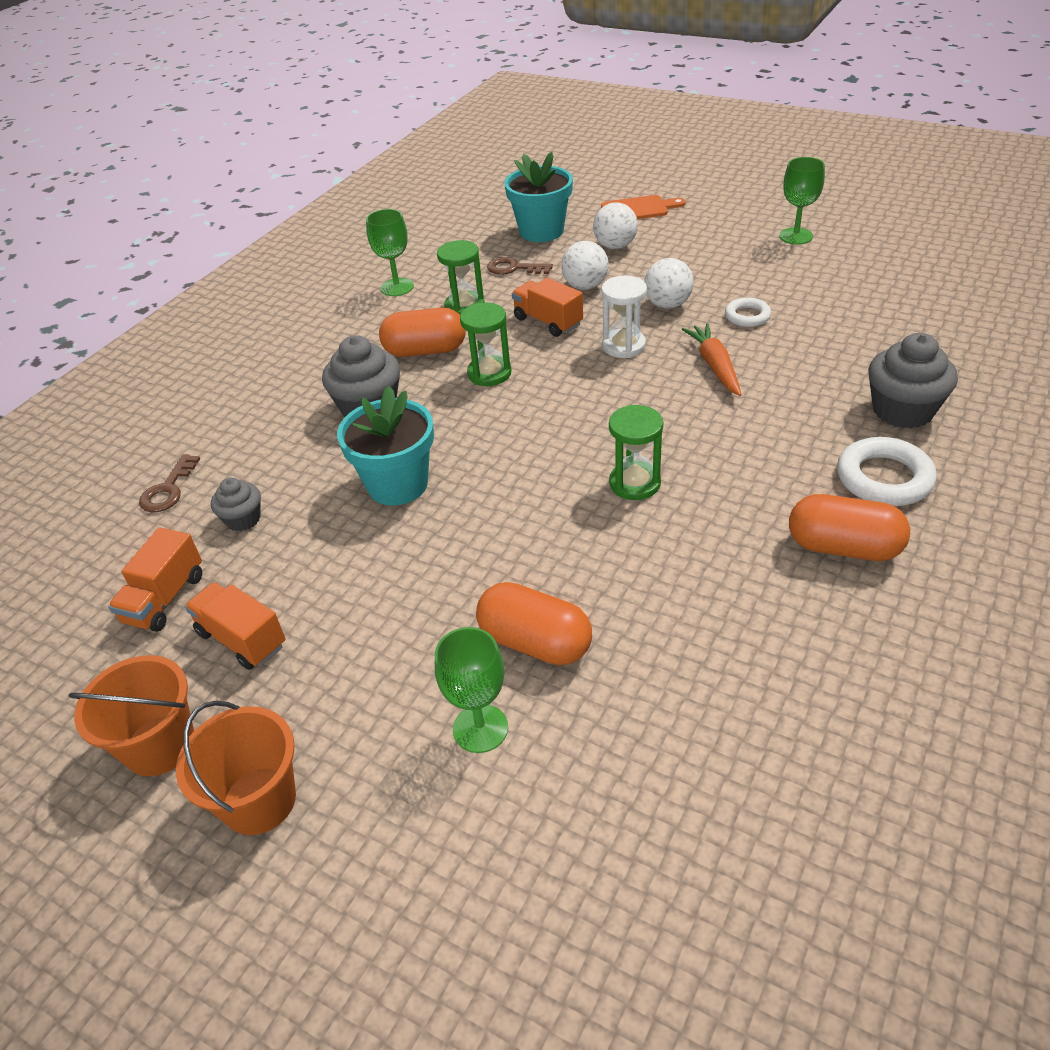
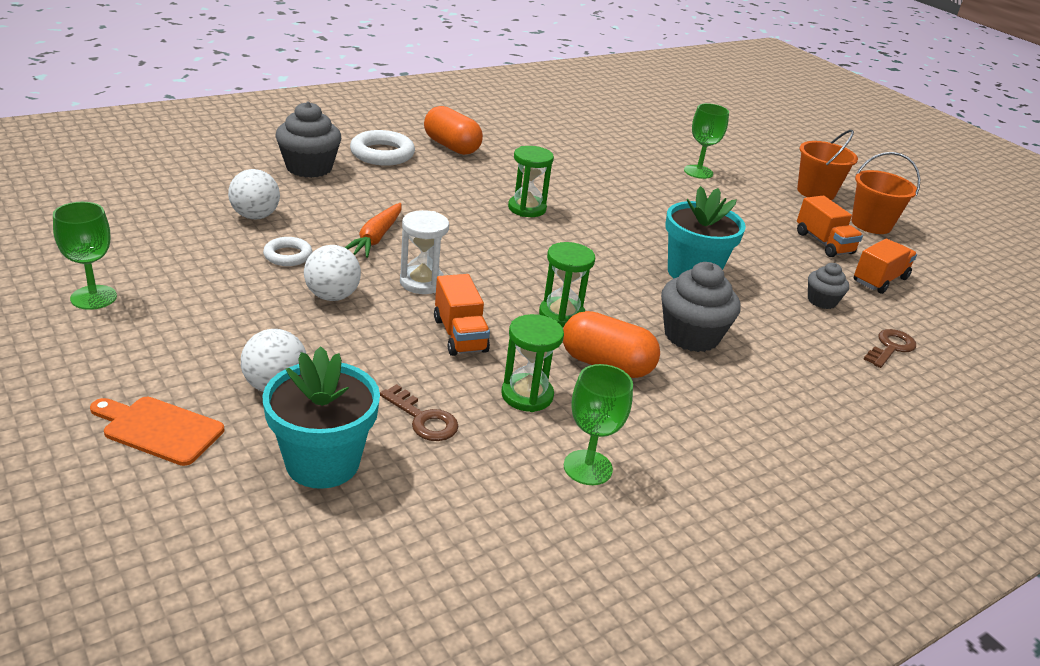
camera: 160 degrees left, 10 degrees down
orange capsule [476,582,592,665] -> none
white ball [561,241,609,290] -> white ball moved to [228,169,280,219]

